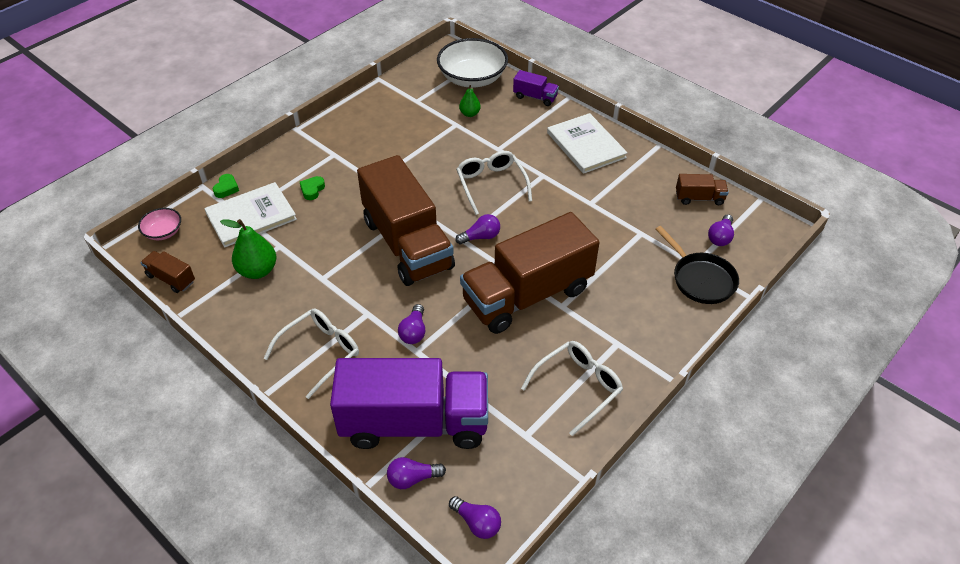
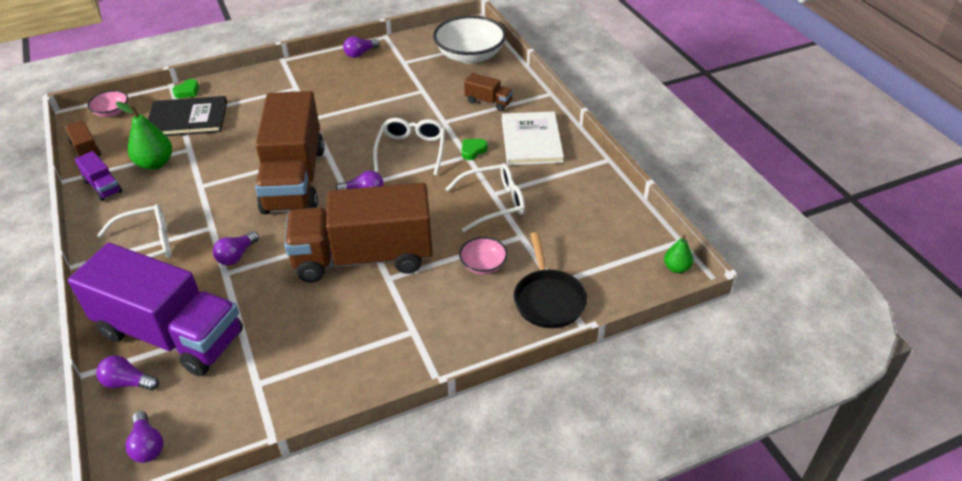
camera: 25 degrees right, 5 degrees down
white book [204,182,297,248] -> black book [148,96,227,136]
green heart [300,176,325,200] -> green heart moved to [462,139,487,160]
green pear [459,85,481,117] -> green pear moved to [664,235,693,273]
purple truck [513,70,559,106] -> purple truck moved to [75,151,122,201]
white glasses [521,341,623,436] -> white glasses moved to [446,163,525,232]
brown truck [676,174,729,205] -> brown truck moved to [464,73,513,111]
purple light bulb [708,214,734,246] -> purple light bulb moved to [343,36,380,58]
none -> pink bowl [459,237,508,274]

